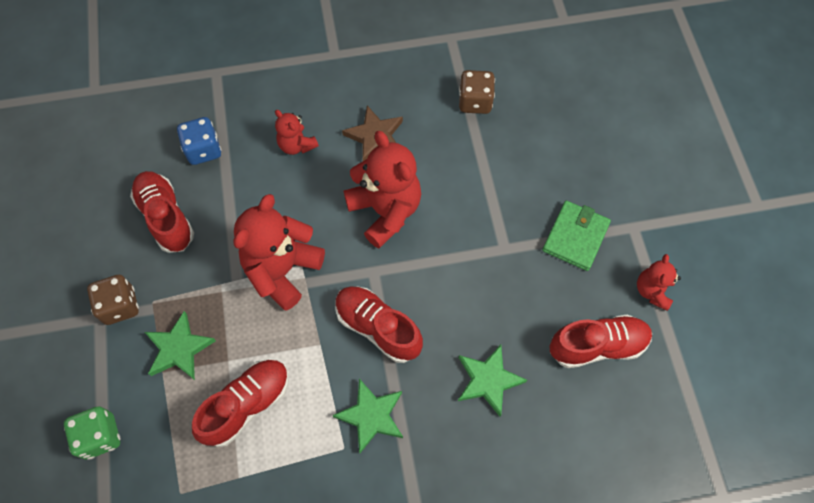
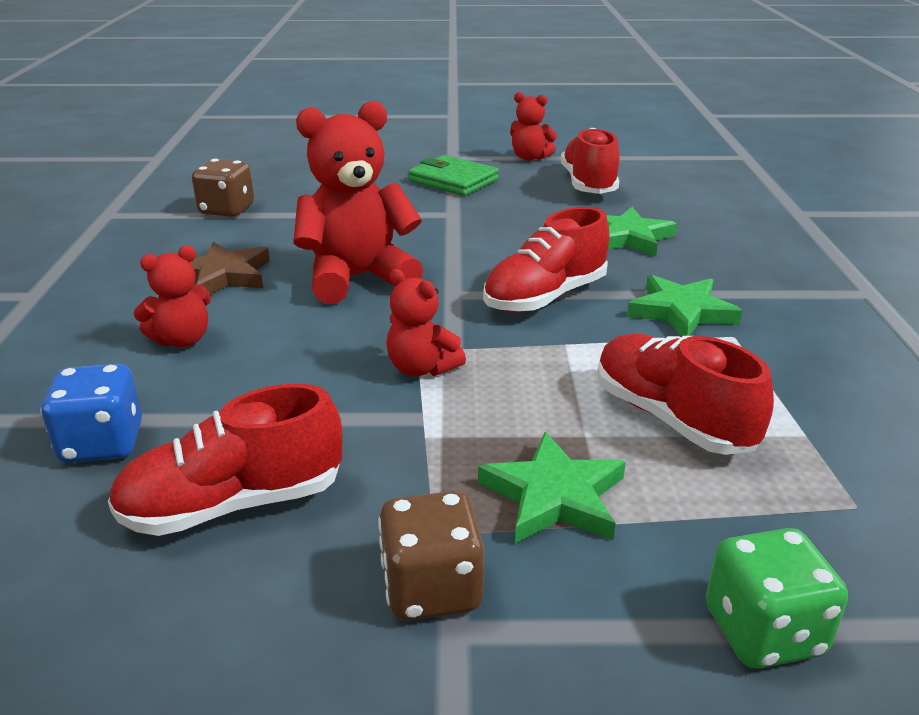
camera: 80 degrees left, 35 degrees down
red teddy bear [233,194,325,311] -> red teddy bear [387,269,466,376], size x0.53

